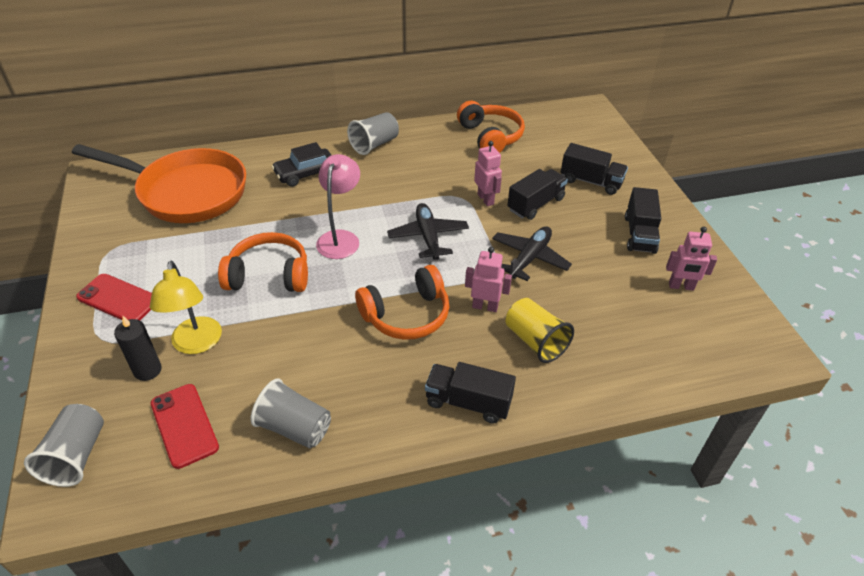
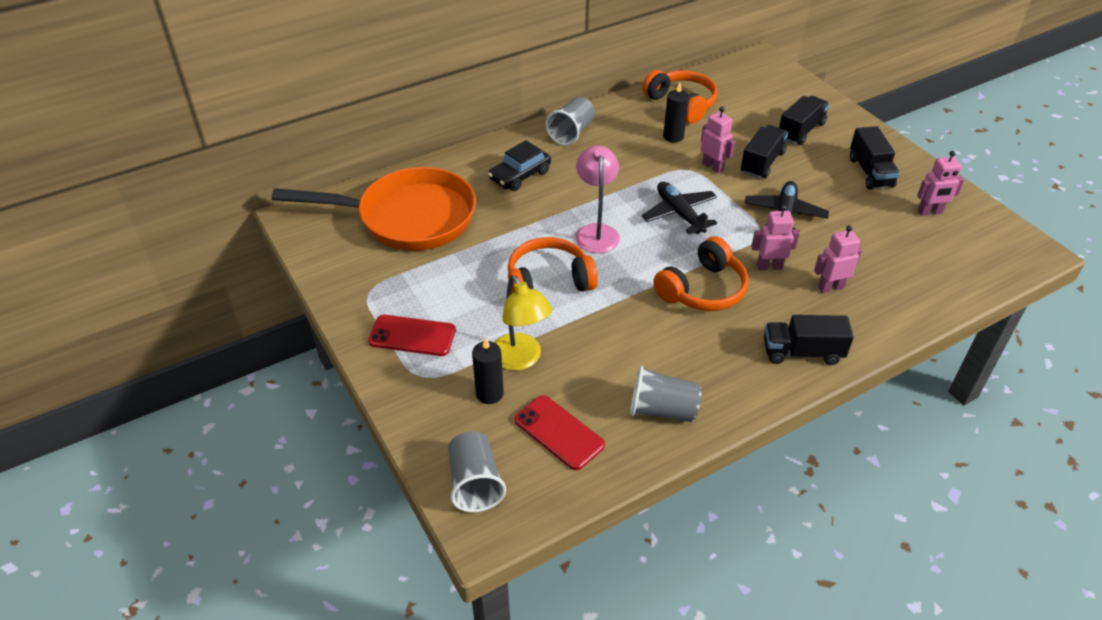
camera: 15 degrees left, 0 degrees up
yellow cup [506,298,574,363] -> pink robot [814,225,862,293]
black truck [561,143,628,195] -> black truck turned 60 degrees counterclockwise [779,96,830,145]
none -> black candle [663,82,689,143]

